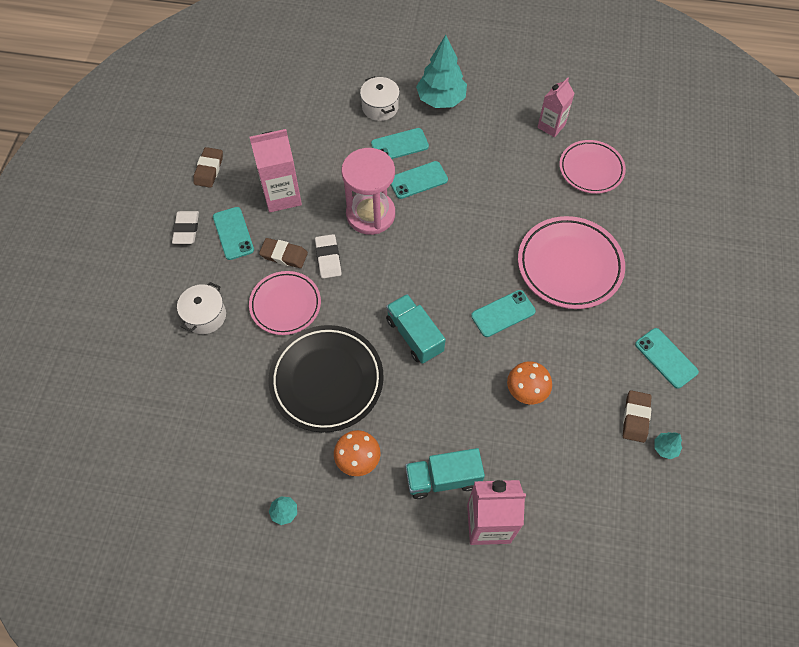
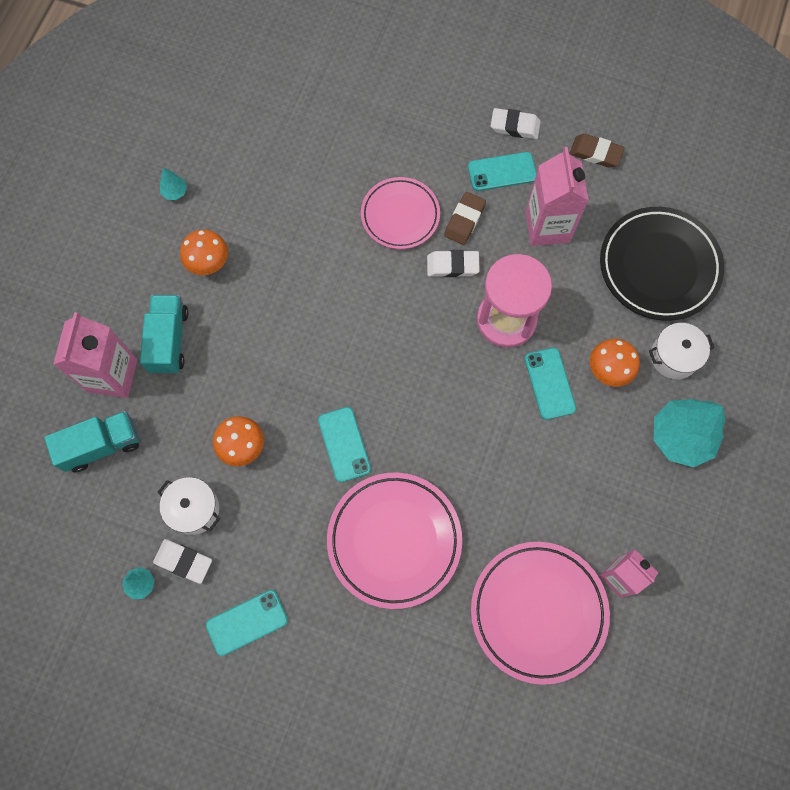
camera: 100 degrees right, 10 degrees up
white pot [177,282,226,334] -> white pot moved to [158,477,220,535]
black plate [268,325,384,432] -> black plate moved to [600,207,724,321]
turquoise phone [371,128,429,159] -> orange mushroom [590,339,640,387]
turquoise truck [386,294,446,364] -> turquoise truck moved to [44,411,139,472]
pink plate [559,140,626,194] -> pink plate [471,542,610,685], size x1.52
brown eraser [623,390,652,443] -> white eraser [153,539,212,584]

